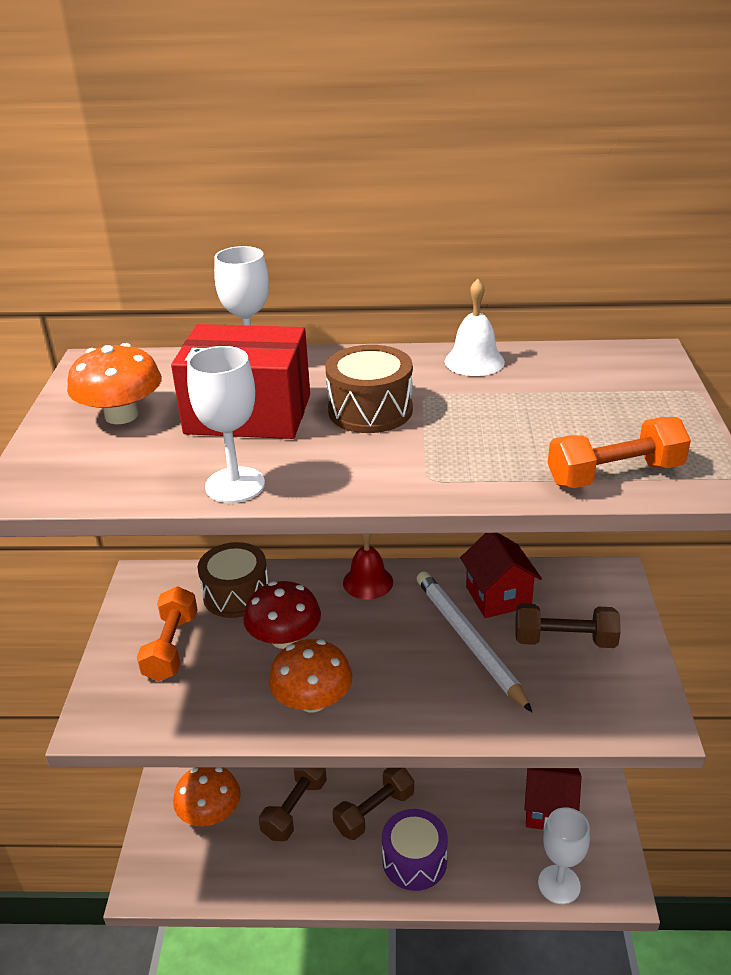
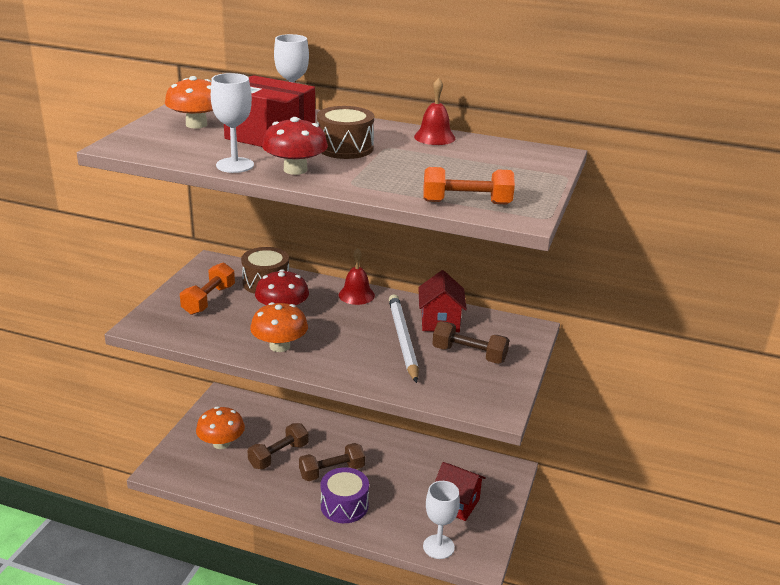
camera: 15 degrees right, 5 degrees down
white bell [445,279,505,376] -> red bell [414,78,455,145]
none -> red mushroom [262,117,328,175]

